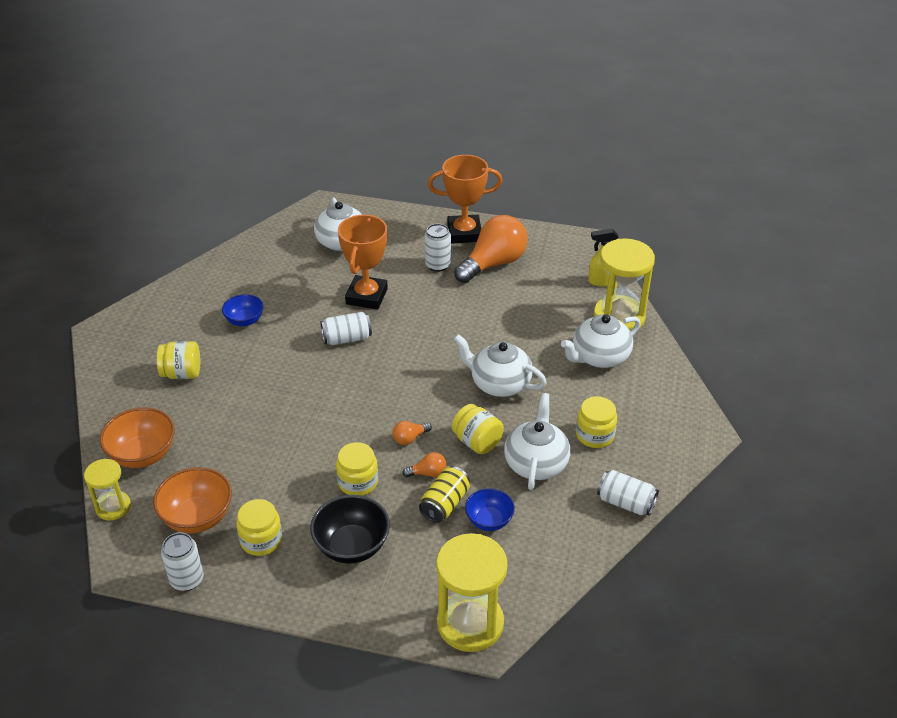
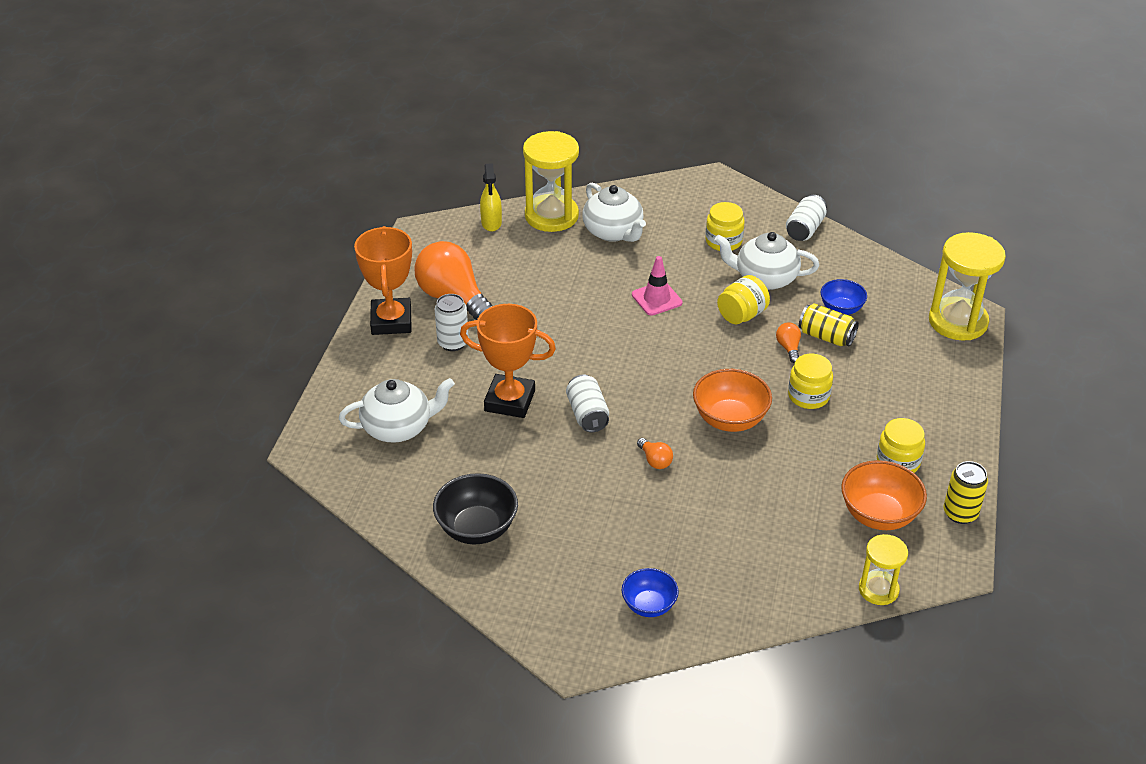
camera: 90 degrees left, 0 degrees up
orange bowl [100,407,175,468] -> orange bowl moved to [693,369,772,432]
yellow jar [157,341,200,379] -> none
white can [161,532,204,591] -> yellow can [944,461,988,524]
blue bowl [222,294,264,326] -> blue bowl moved to [622,568,679,617]
black bowl [310,495,390,564] -> black bowl moved to [433,473,518,544]
orange light bulb [393,421,432,445] -> orange light bulb moved to [637,438,673,469]
white teapot [454,334,547,397] -> pink traffic cone [632,256,683,315]

